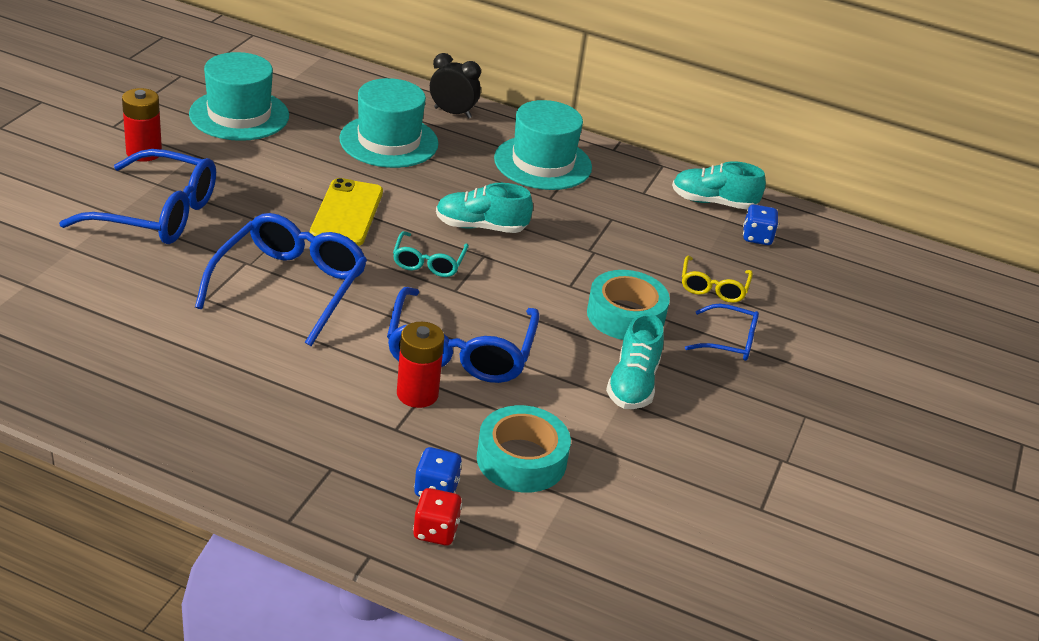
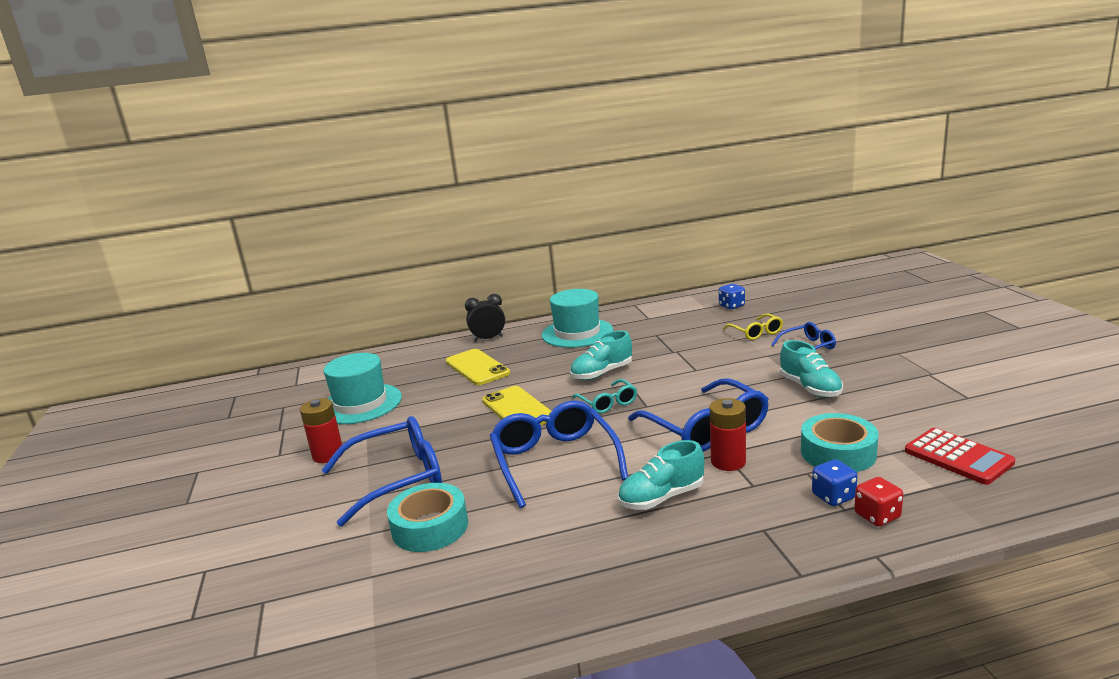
camera: 30 degrees left, 15 degrees down
turquoise hat [339,78,439,168] -> yellow phone [446,349,510,385]
turquoise tape [587,270,670,340] -> turquoise tape moved to [387,483,468,552]
turquoise shoe [672,161,766,210] -> turquoise shoe moved to [618,440,704,510]
none -> red calculator [905,428,1015,485]

